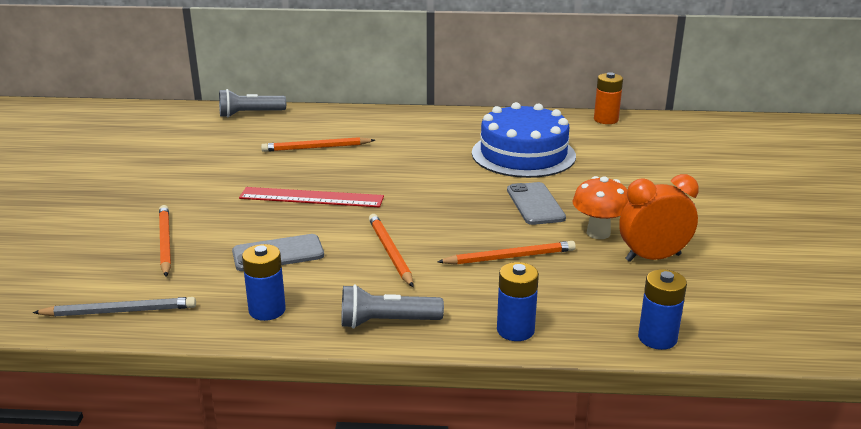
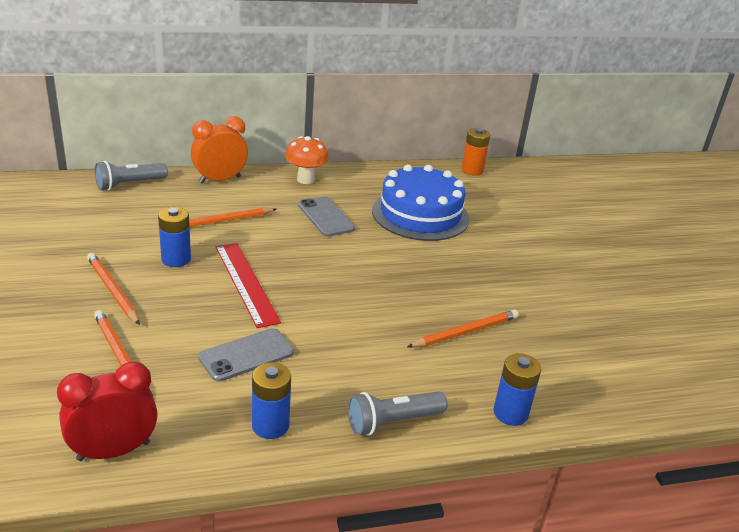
camera: 20 degrees left, 5 degrees up
grey pencil [33,297,196,317] -> red clock [57,361,158,461]
red ruler [239,187,384,207] -> red ruler turned 75 degrees clockwise [216,243,281,328]
orange pencil [369,214,413,287] -> orange pencil moved to [87,253,140,325]
grey phone [507,182,566,225] -> grey phone moved to [298,196,355,237]
orange mushroom [572,176,629,239] -> orange mushroom moved to [285,136,329,184]
orange clock [619,174,699,262] -> orange clock moved to [191,116,248,184]
blue battery [638,269,687,350] -> blue battery moved to [158,207,191,267]

